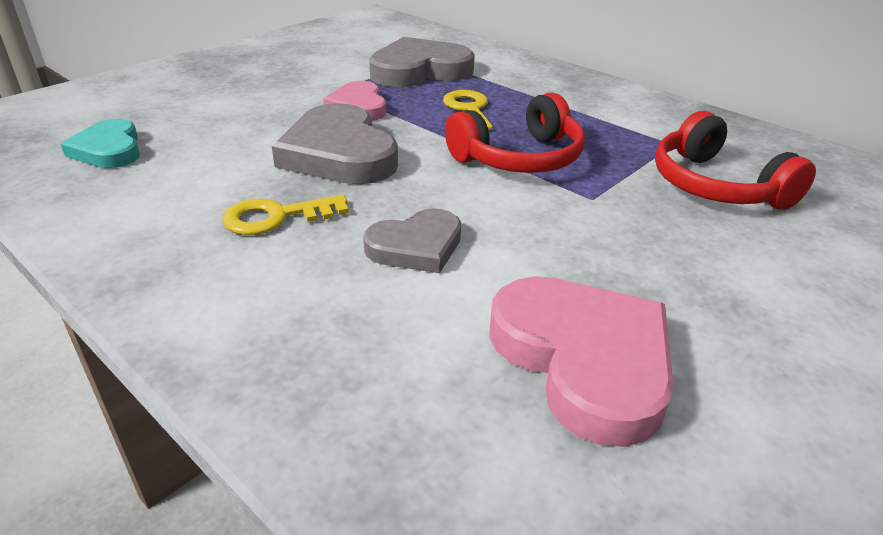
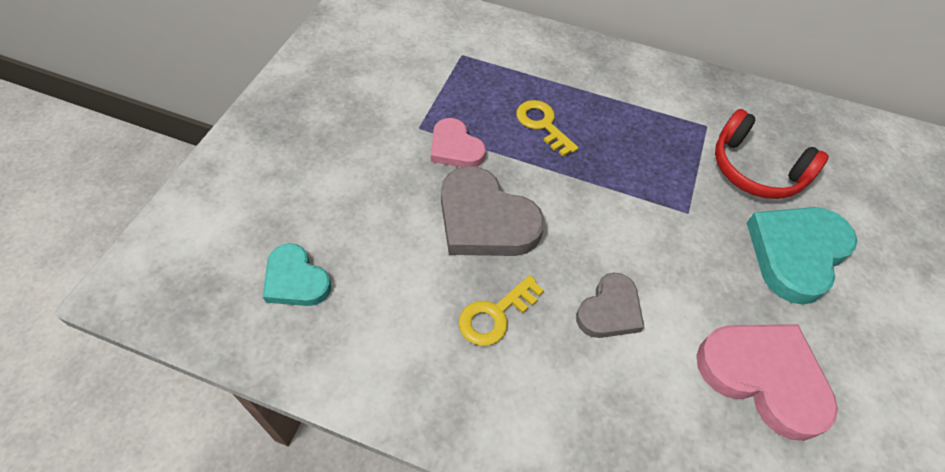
camera: 25 degrees left, 20 degrees up
grey heart [369,37,475,87] -> none
red headphones [445,92,585,173] -> none
none -> turquoise heart [747,207,857,305]

